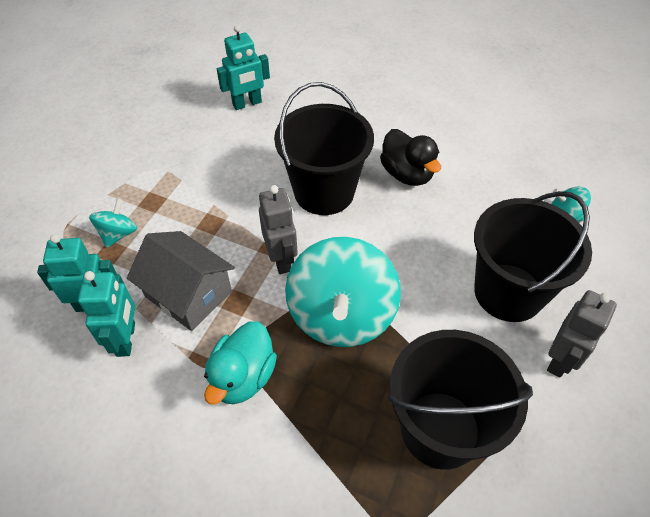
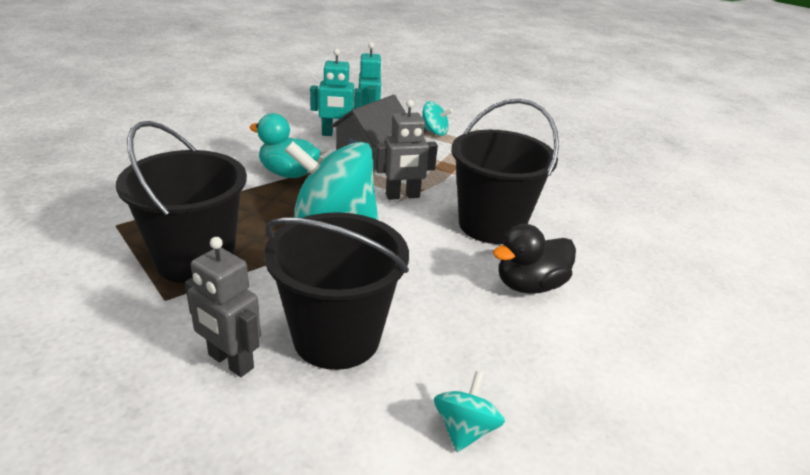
camera: 90 degrees right, 20 degrees down
turquoise robot [217,25,270,110] -> none

